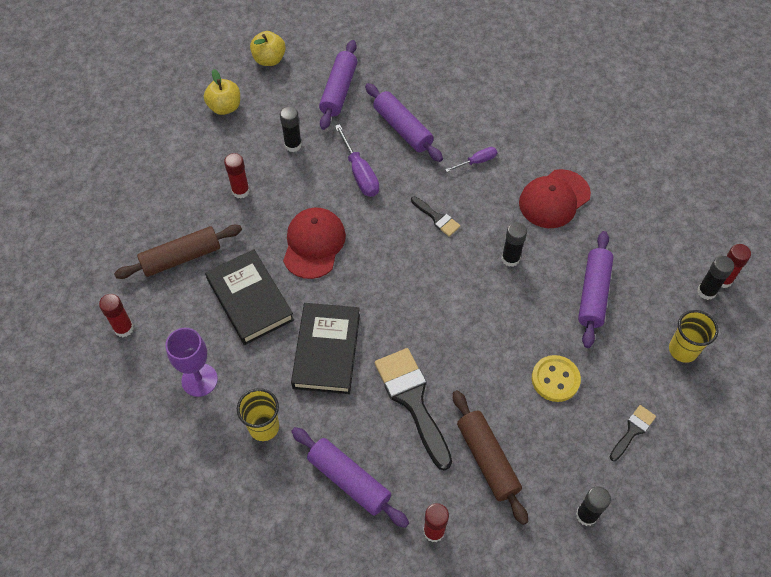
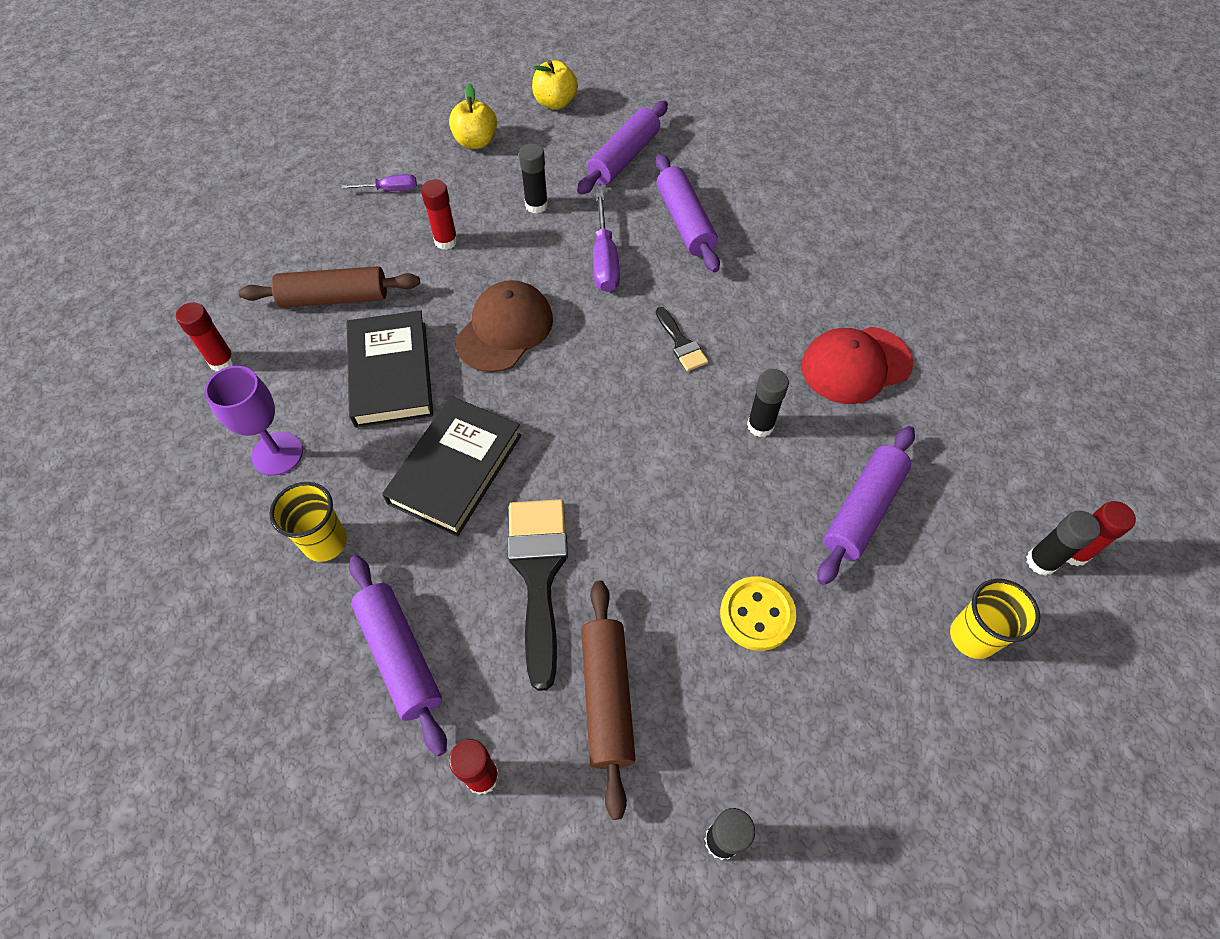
camera: 20 degrees right, 0 degrees up
red cap [283,208,346,279] -> brown cap [455,280,553,372]
purple screwdriver [445,147,497,172] -> purple screwdriver moved to [341,174,417,191]
black brush [610,405,656,461] -> none

